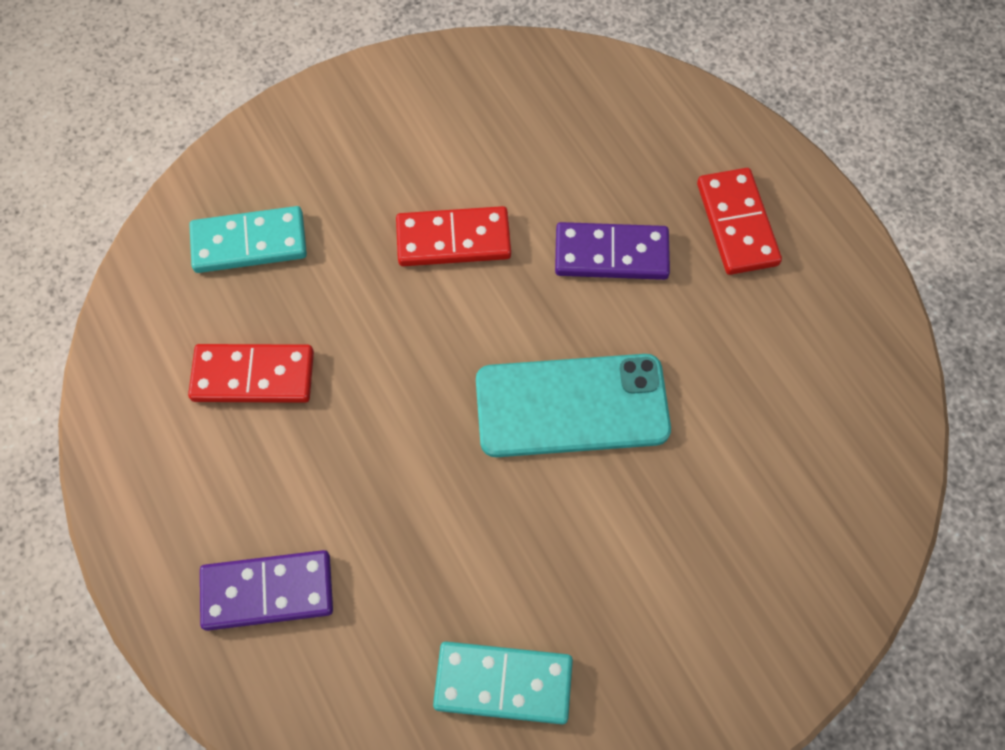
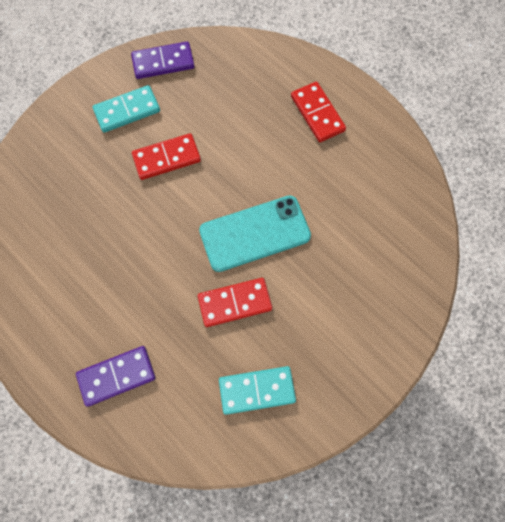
camera: 15 degrees left, 5 degrees up
red domino [188,344,314,403] -> red domino moved to [198,278,272,327]
turquoise domino [189,206,307,273] -> turquoise domino moved to [92,85,160,133]
purple domino [555,222,670,280] -> purple domino moved to [131,41,194,79]

